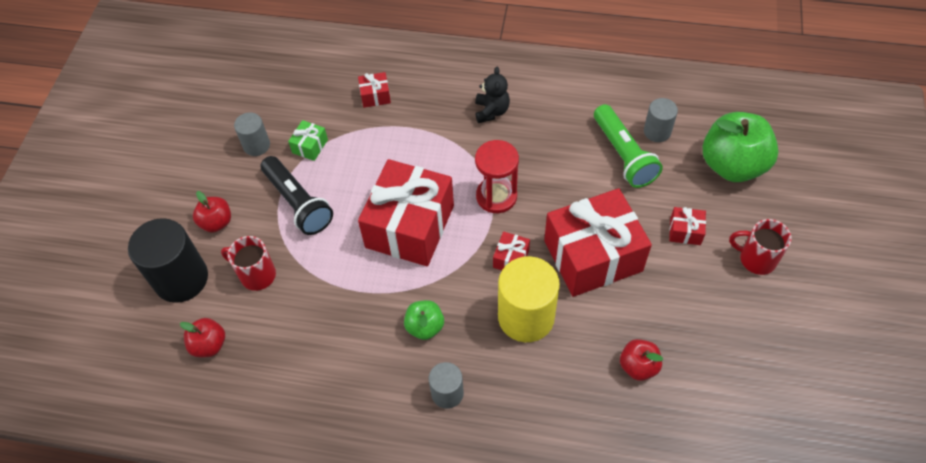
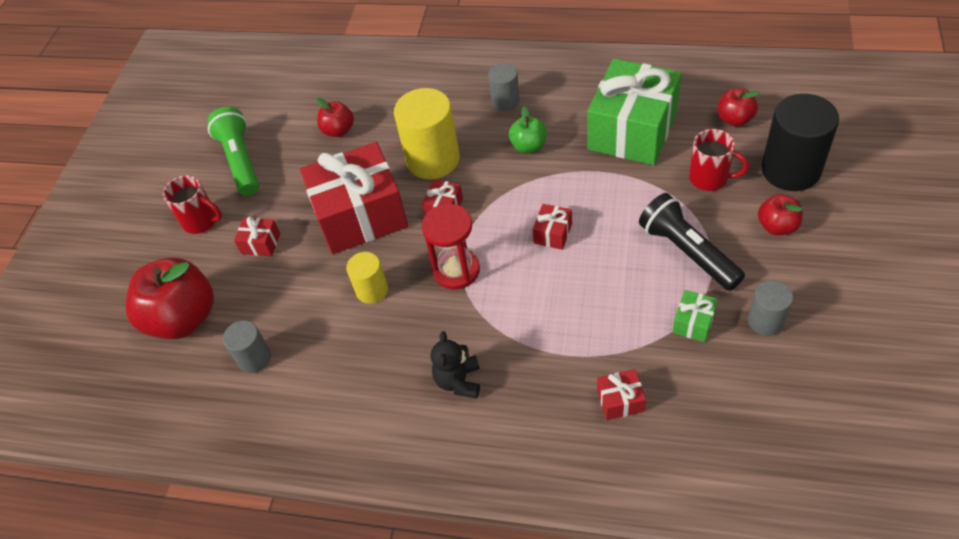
camera: 175 degrees left, 5 degrees down
red gift [358,159,454,266] -> red gift [533,204,572,250], size x0.41
green flashlight [594,104,663,188] -> green flashlight moved to [207,107,259,196]
green apple [703,112,779,182] -> red apple [126,258,214,339]
none -> yellow cylinder [346,252,388,304]
none -> green gift [587,59,681,165]

